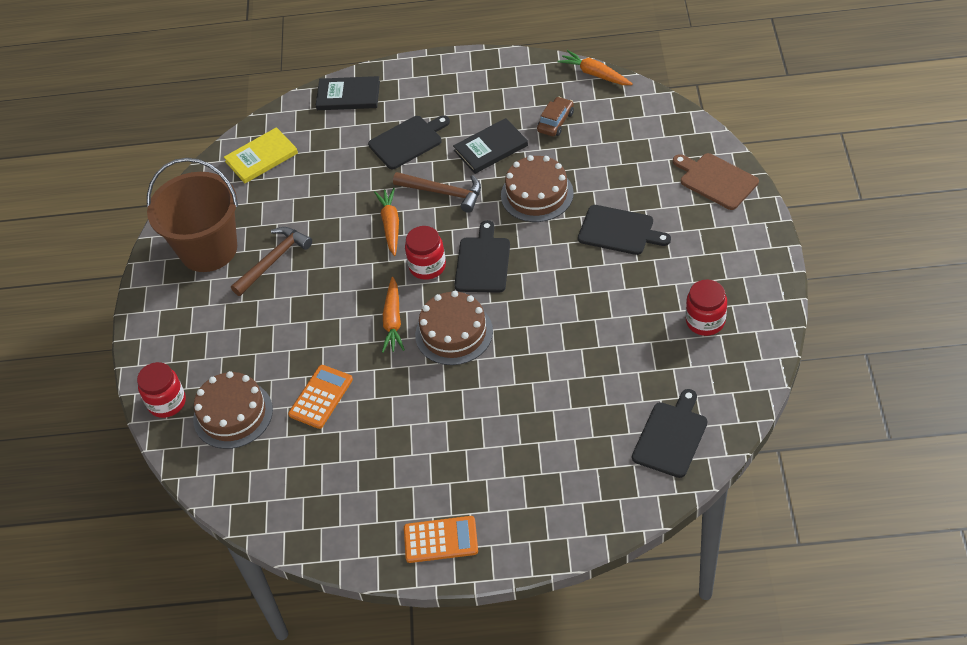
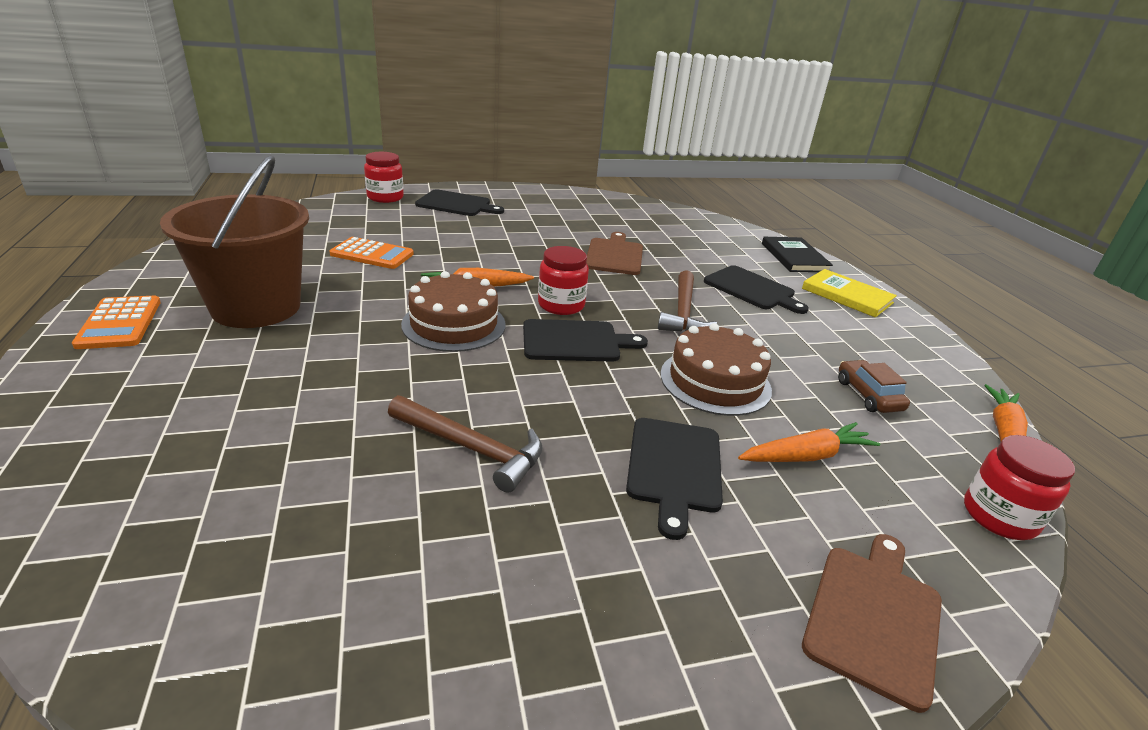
camera: 70 degrees right, 20 degrees down
brown bucket [147,158,238,272] -> brown bucket moved to [160,155,309,328]
brown cake [193,371,273,449] -> none
yellow book [224,127,298,183] -> yellow book moved to [802,269,897,317]
brown hammer [231,227,312,296] -> brown hammer moved to [388,395,543,493]
orange carrot [374,188,399,256] -> orange carrot moved to [738,422,880,462]
black book [453,118,528,174] -> none
brown car [537,97,574,136] -> brown car turned 120 degrees counterclockwise [838,360,910,413]
black cutting board [632,389,707,478] -> black cutting board moved to [415,189,504,216]
red jar [686,279,727,336] -> red jar moved to [964,435,1075,540]
none -> brown cutting board [586,232,643,275]

